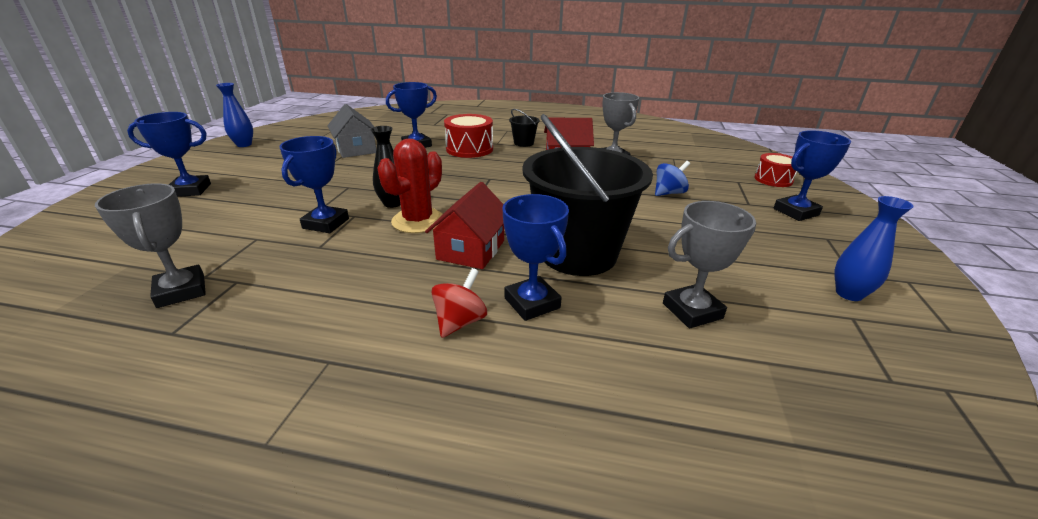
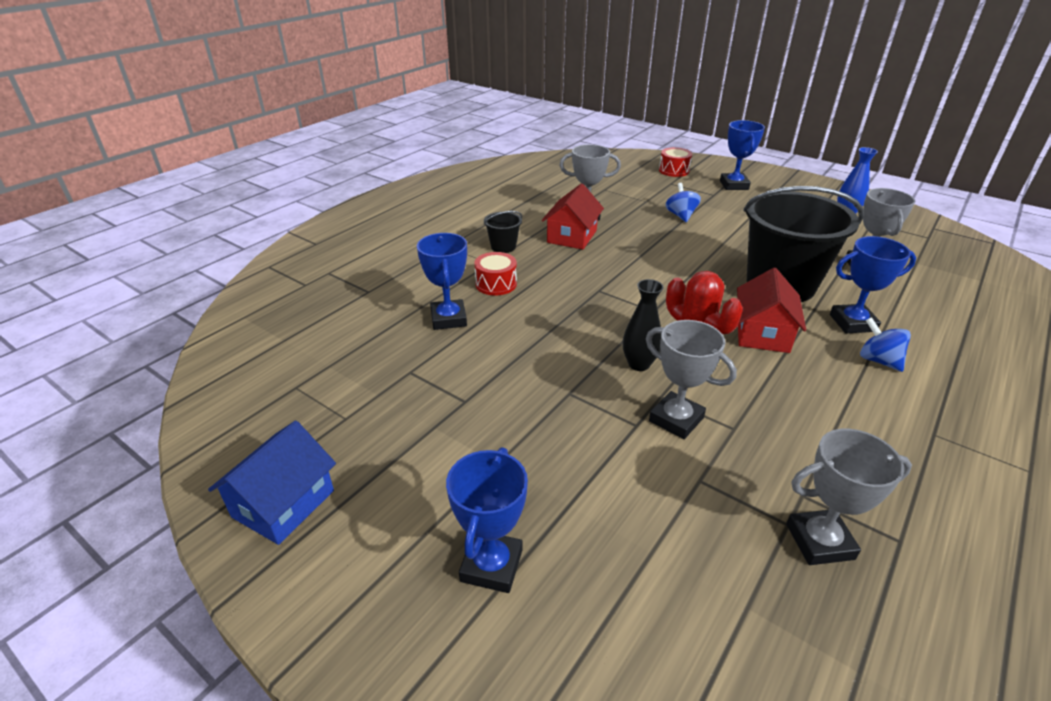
camera: 65 degrees left, 5 degrees up
blue vase [216,83,253,147] -> blue house [208,421,336,545]
blue trophy [279,136,349,233] -> grey trophy [646,320,737,439]
grey house [328,104,376,158] -> none
red house [425,182,504,269] -> red house turned 60 degrees clockwise [737,268,806,353]
red spinning top [431,268,487,338] -> blue spinning top [860,317,911,372]
red drum [444,114,493,158] -> red drum [474,252,517,296], size x0.66

